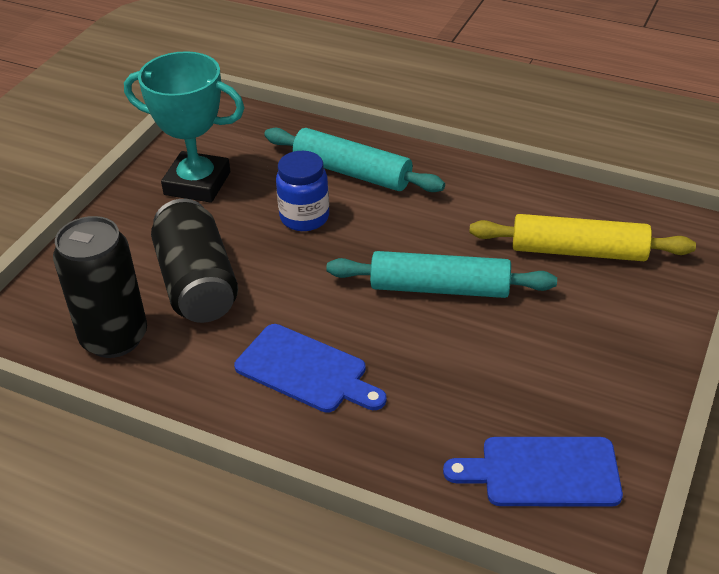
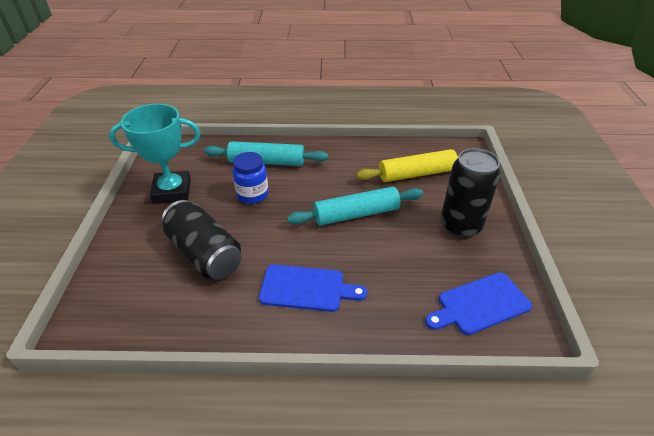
camera: 25 degrees left, 0 degrees up
black can [53,216,147,358] -> black can moved to [441,148,501,238]

